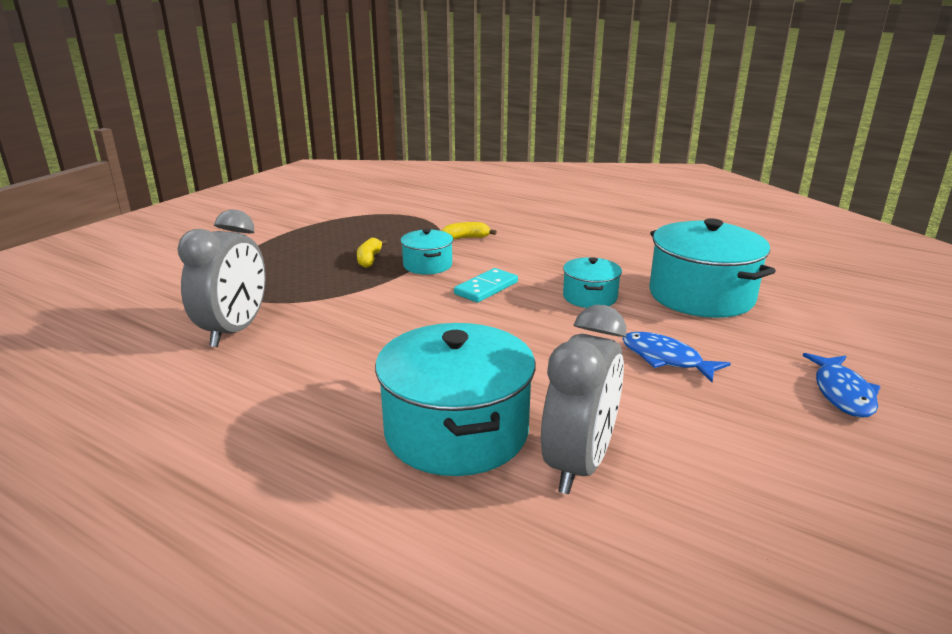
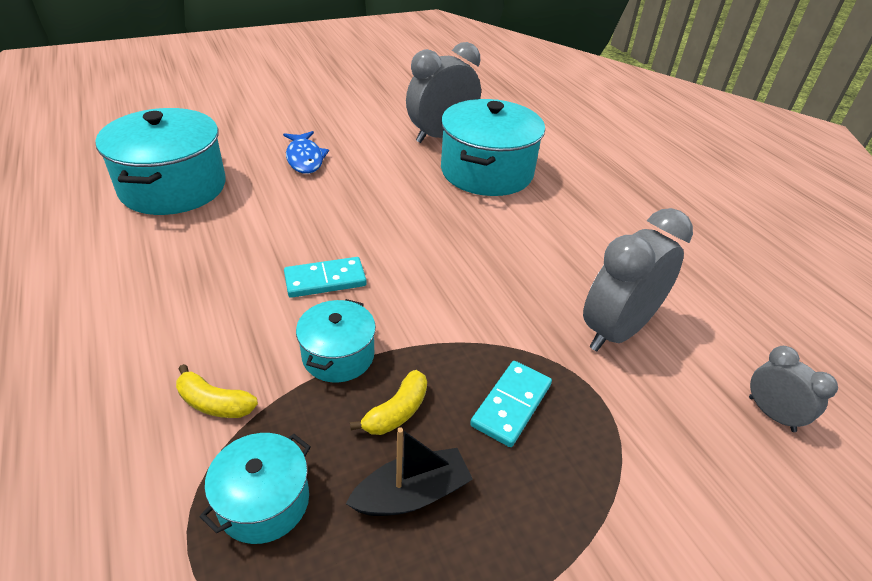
camera: 150 degrees left, 15 degrees up
turquoise pot [563,257,622,308] -> turquoise pot moved to [200,433,311,544]
blue fish [803,353,881,418] -> none
none -> black boat [346,427,473,516]
none -> turquoise domino [470,361,552,447]
none -> grey clock [749,346,838,432]

